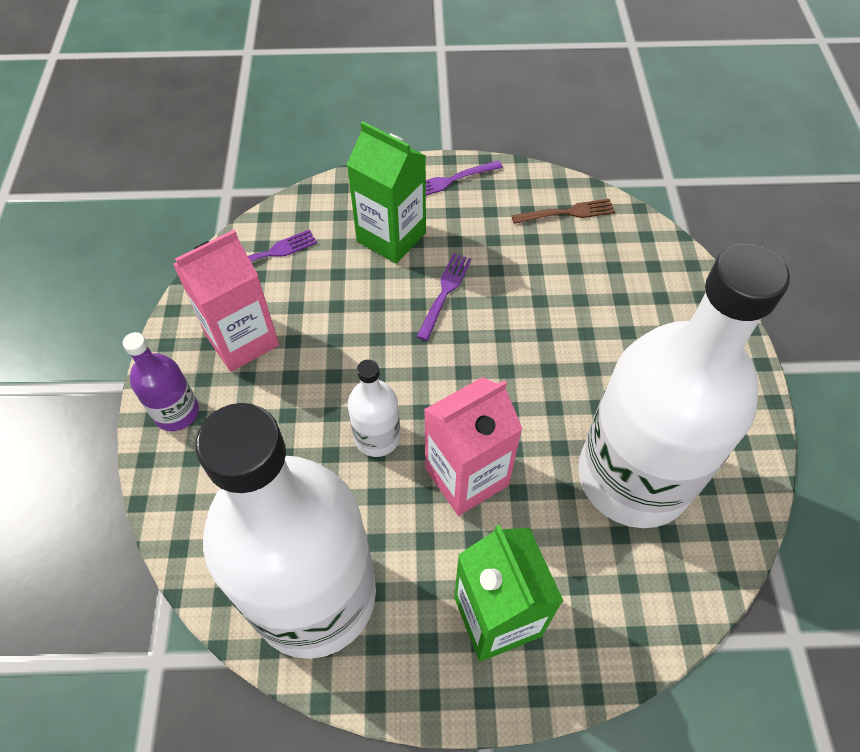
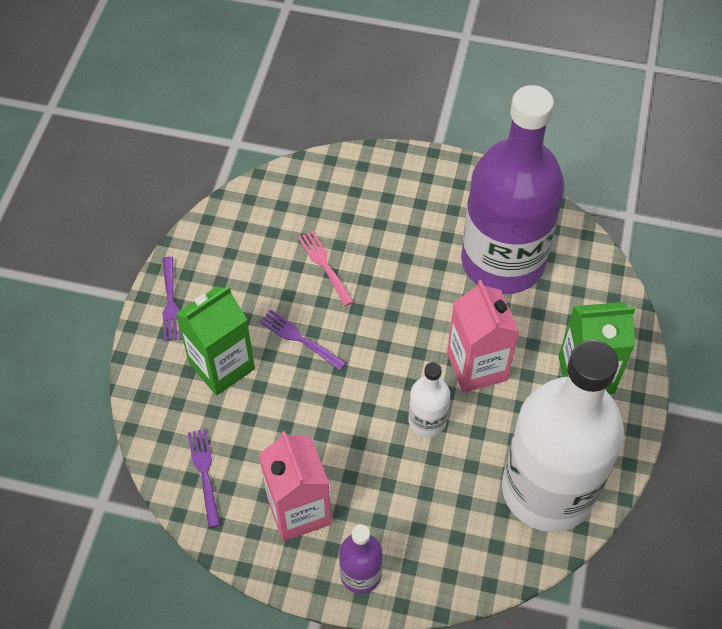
camera: 75 degrees left, 0 degrees up
brown fork [511,199,615,224] -> none
white bottle [578,243,790,528] -> purple bottle [461,85,564,294]
none -> pink fork [298,231,354,306]

